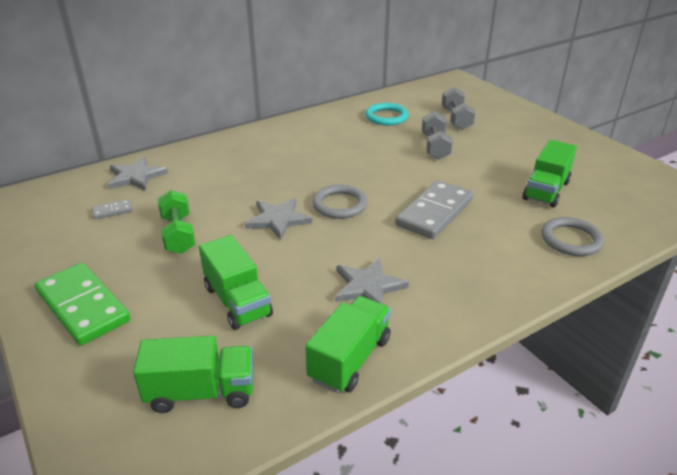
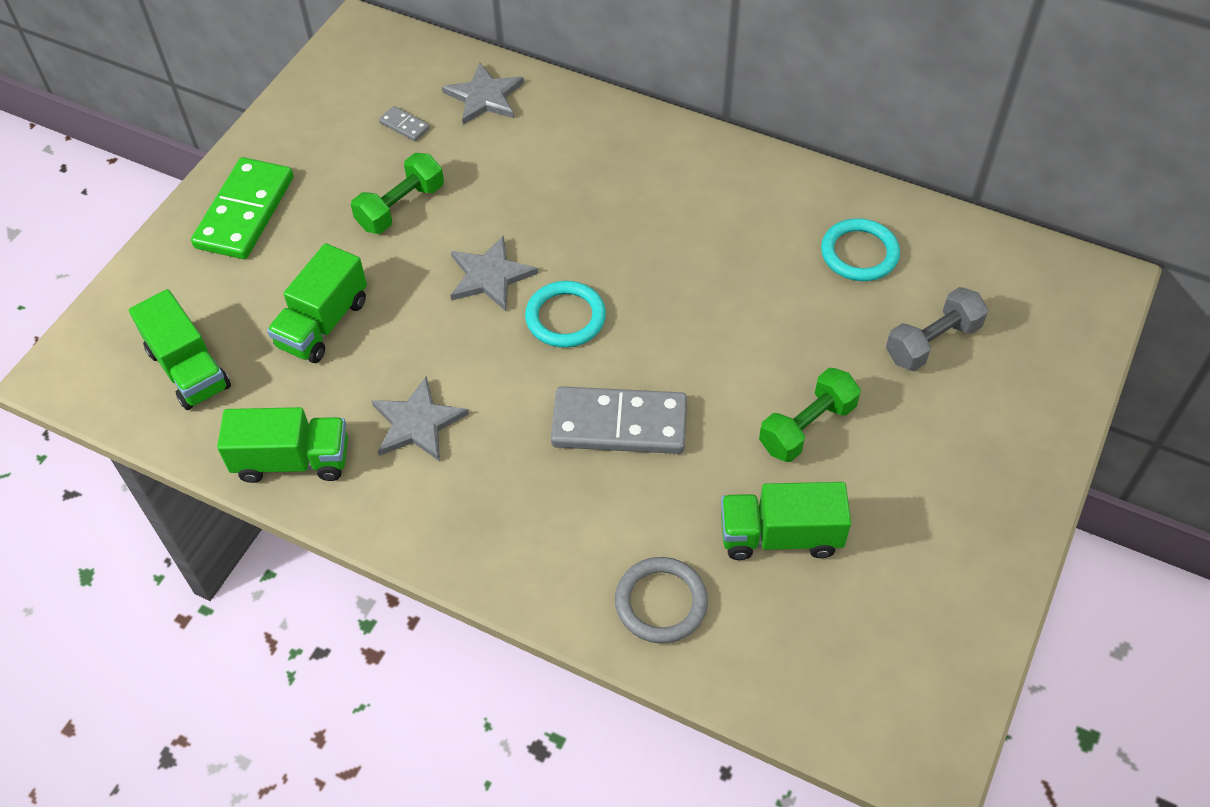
camera: 60 degrees right, 20 degrees up
grey ring [312,185,367,219] -> turquoise ring [525,281,606,348]
grey dumbbell [422,111,453,160] -> none
none -> green dumbbell [759,368,861,462]

